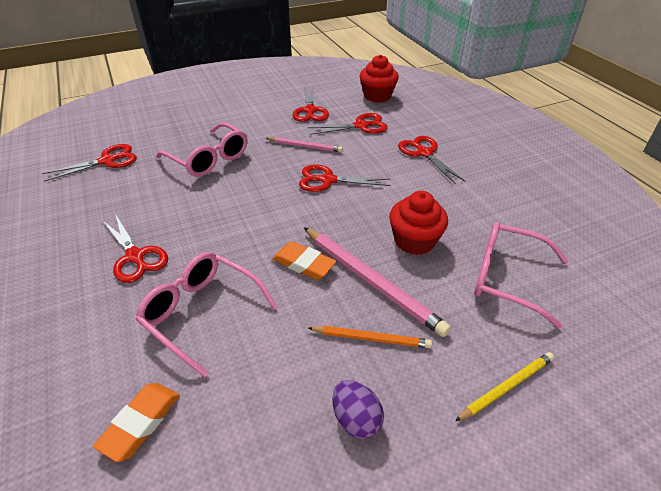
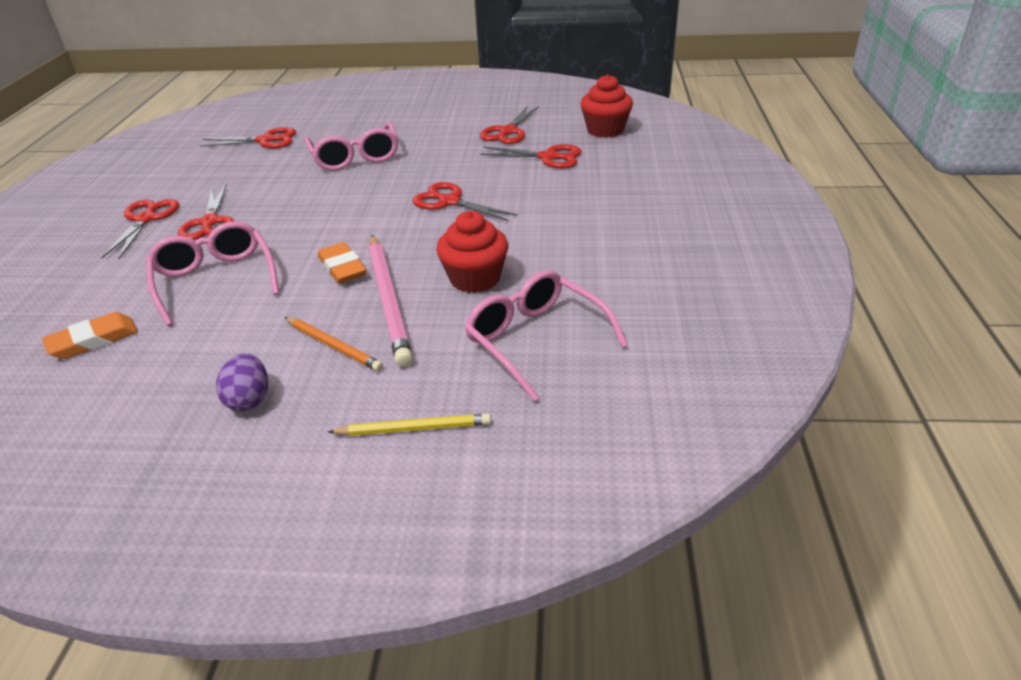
camera: 30 degrees right, 5 degrees down
pink pencil [266,137,343,152] -> none
red scissors [398,136,466,184] -> red scissors moved to [101,199,179,259]

